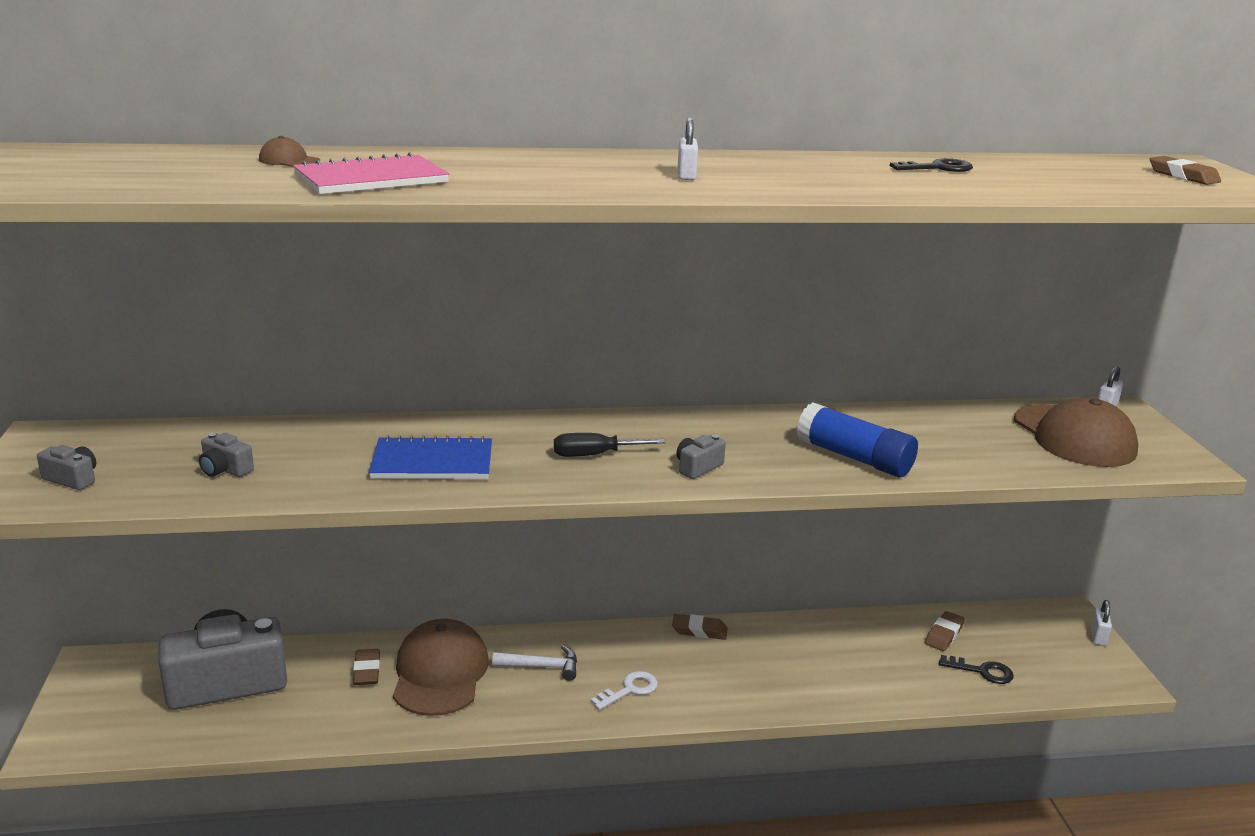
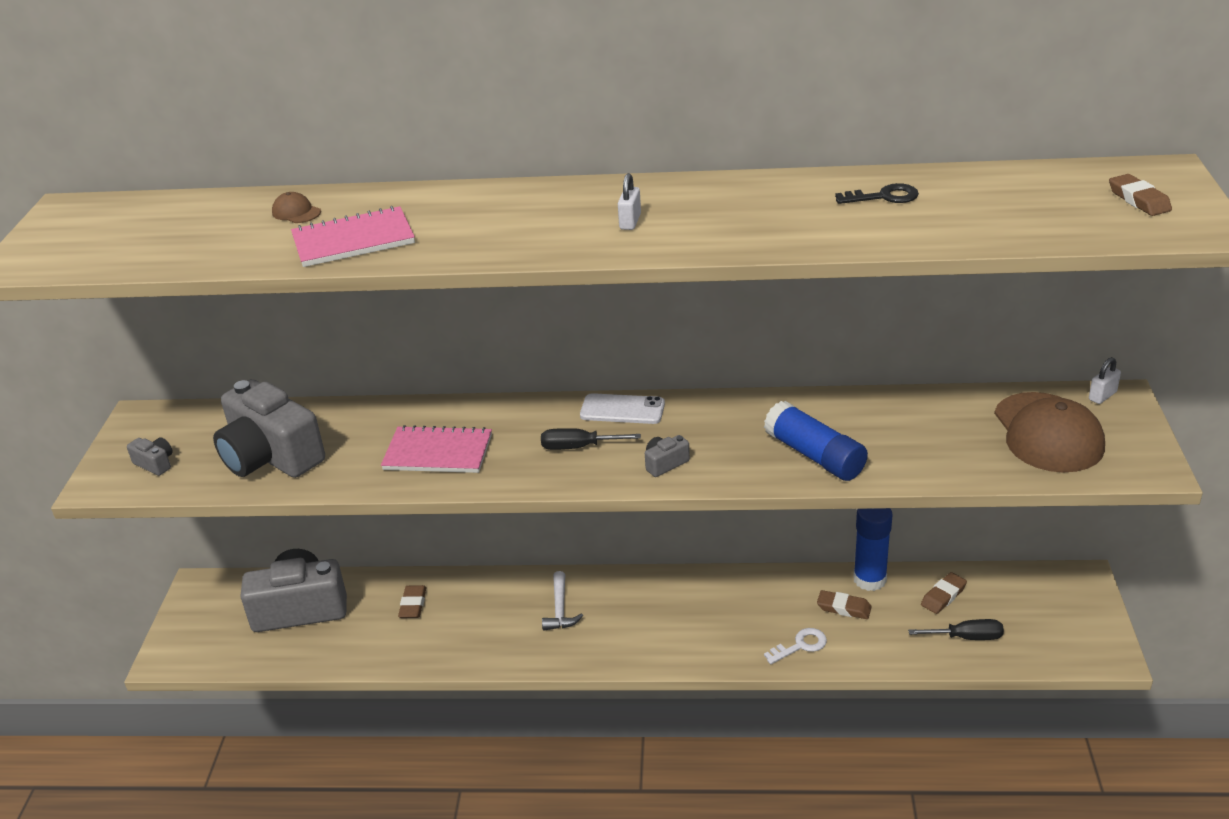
camera: 15 degrees right, 10 degrees up
grey camera [199,433,254,477] -> grey camera [213,379,325,478], size x2.49
blue notebook [369,435,492,479] -> pink notebook [381,425,492,473]
brown cap [393,619,489,716] -> none
white hammer [492,645,577,681] -> white hammer turned 75 degrees clockwise [542,571,583,631]
white key [591,671,658,710] -> white key moved to [764,628,827,664]
brown eraser [672,614,728,640] -> brown eraser moved to [817,590,872,619]
black key [939,655,1014,684] -> black screwdriver [908,619,1004,640]
white padlock [1091,600,1112,646] -> none
none -> white phone [580,393,665,424]
none -> blue glue stick [853,508,893,591]

